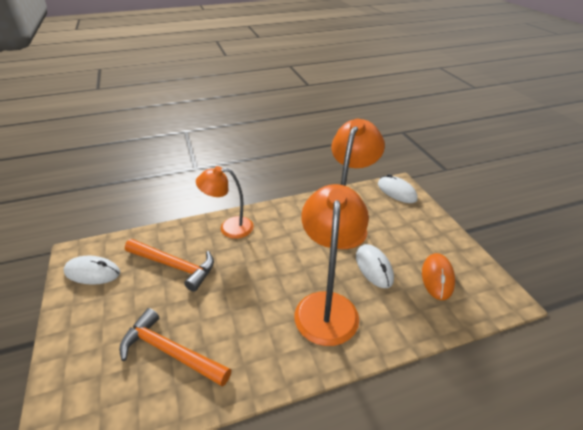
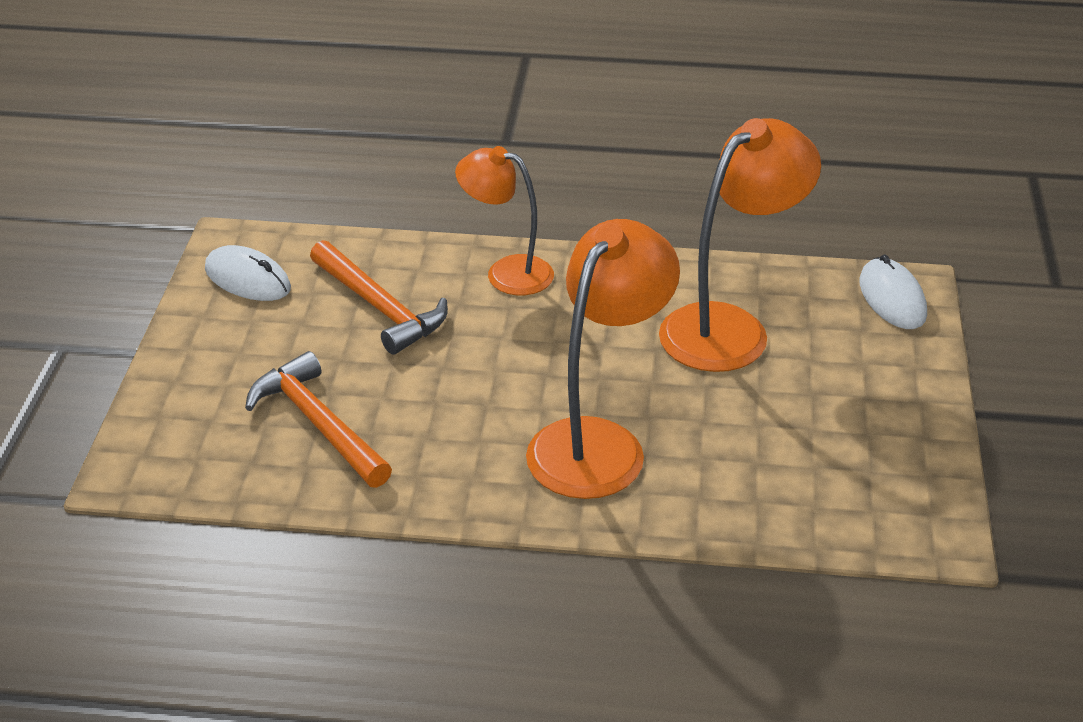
camera: 25 degrees right, 0 degrees up
white mouse [356,244,394,288] -> none
orange mouse [422,253,455,300] -> none

